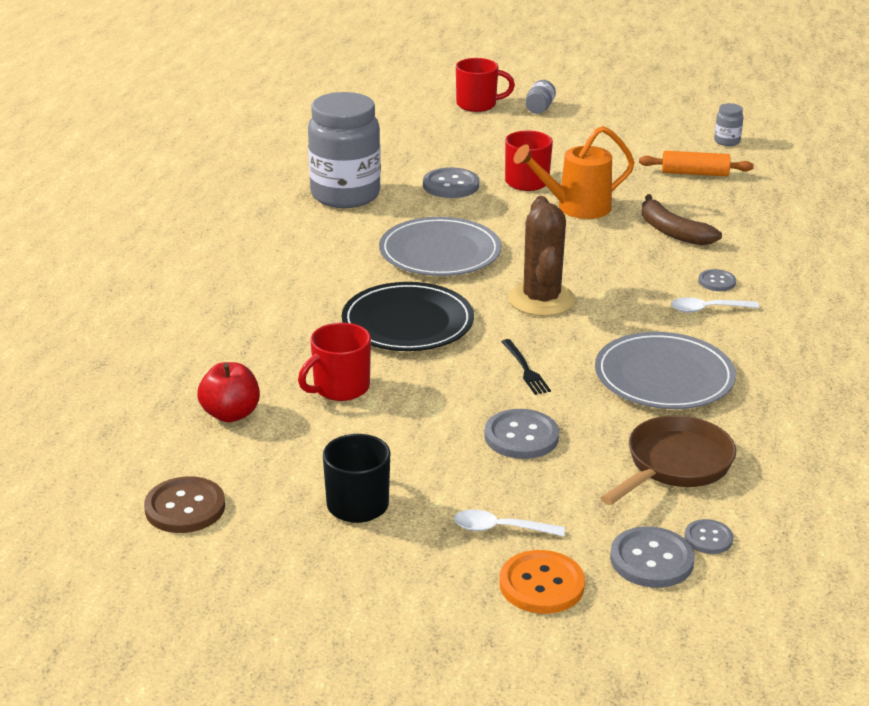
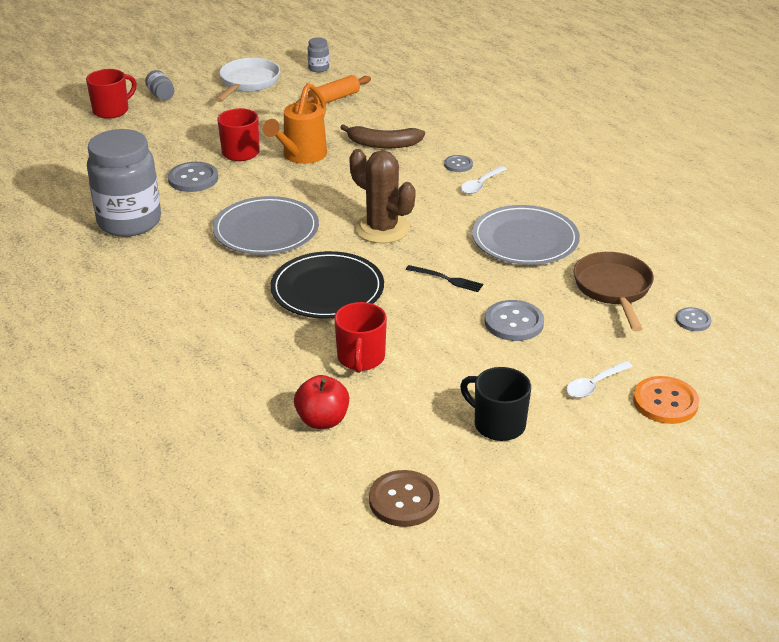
camera: 45 degrees left, 5 degrees up
grey button [610,526,695,588] -> none
none -> white pan [215,58,280,102]

